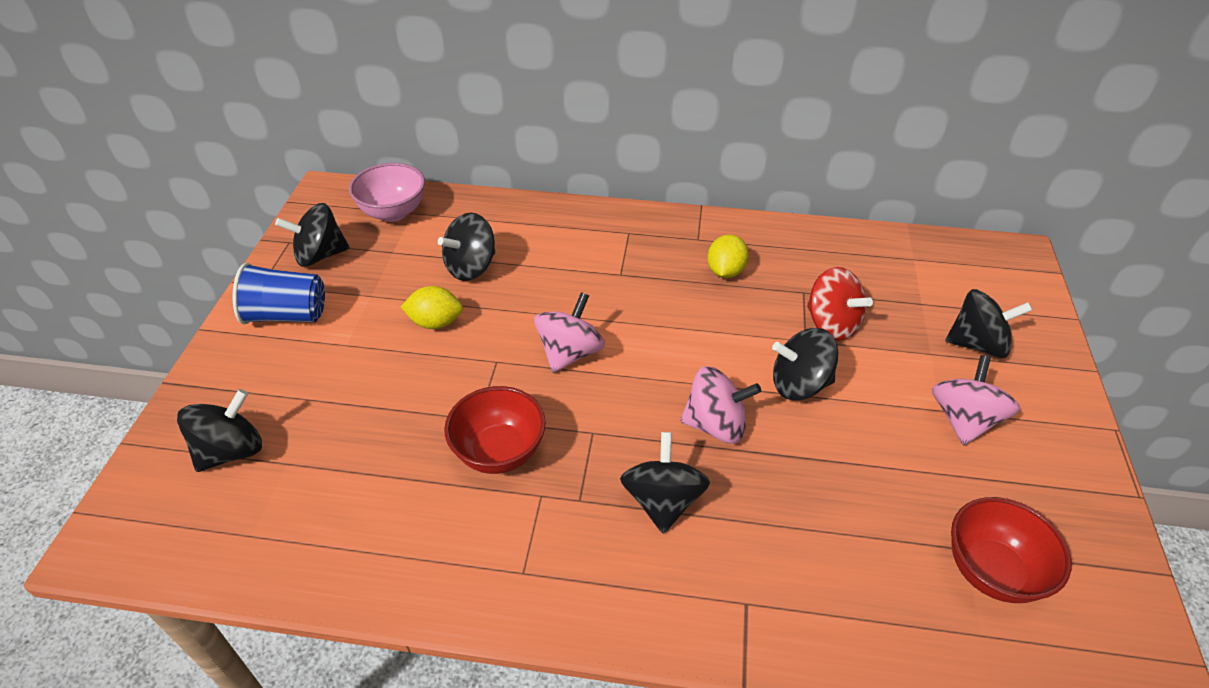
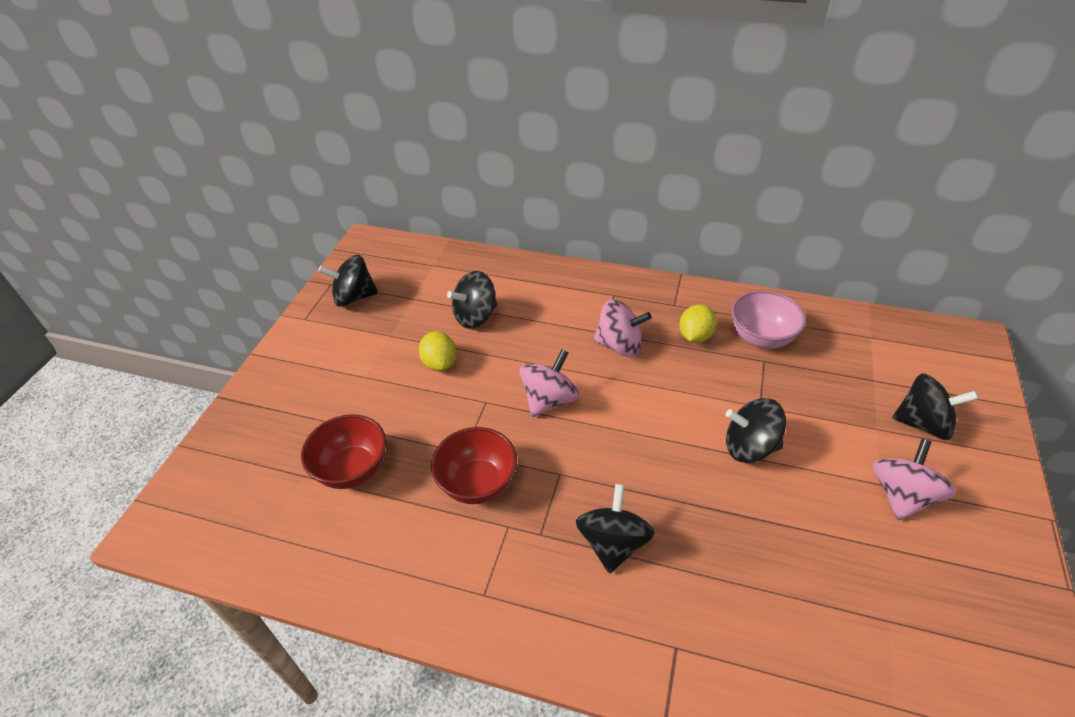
camera: 10 degrees right, 0 degrees up
black spinning top [177,389,262,472] -> none
blue cup [233,263,325,324] -> none
pink bowl [349,163,425,222] -> pink bowl moved to [731,290,806,349]
yellow lemon [401,286,463,329] -> yellow lemon turned 60 degrees clockwise [419,331,456,371]
pink spinning top [680,366,761,443] -> pink spinning top moved to [593,300,652,357]
red spinning top [807,267,873,341] -> none
red bowl [951,497,1072,603] -> red bowl moved to [301,414,386,489]

